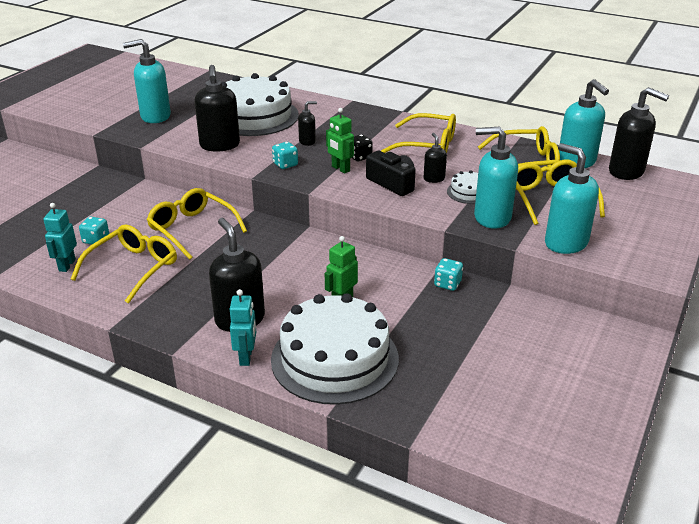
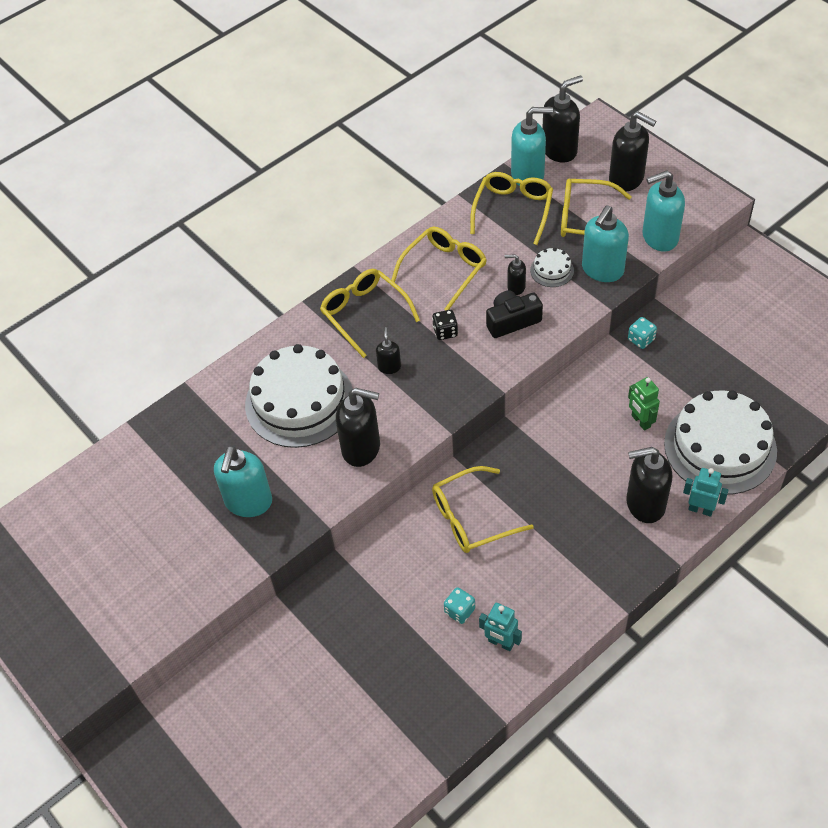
camera: 65 degrees left, 20 degrees up
yellow glasses [71,225,177,304] -> yellow glasses moved to [320,269,420,358]
turquoise dice [272,142,298,169] -> none
green robot [326,108,354,174] -> none
none -> black soap dispenser [609,112,657,192]

